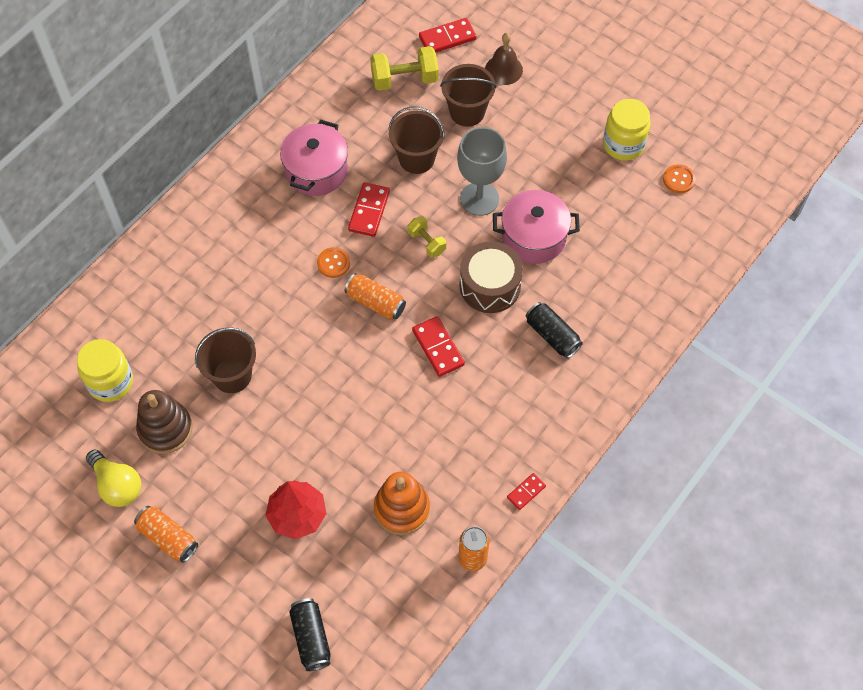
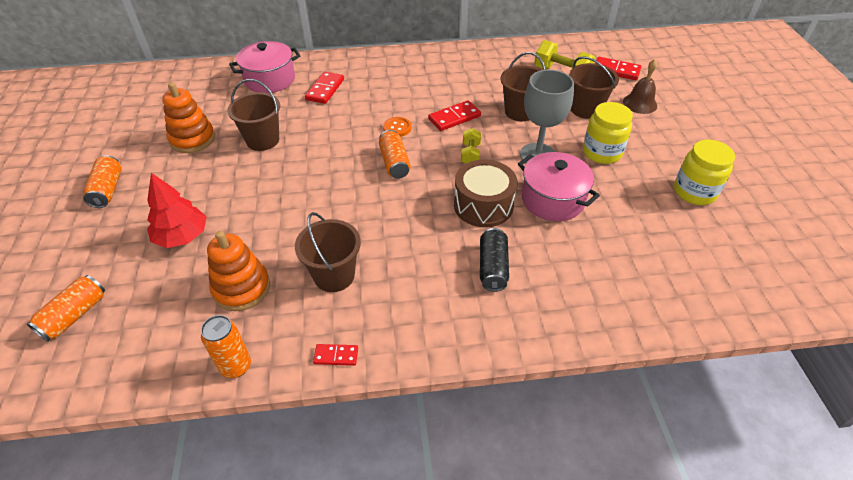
camera: 45 degrees right, 15 degrees down
yellow jar [77,339,133,402] -> yellow jar moved to [583,102,633,164]
yellow light bulb [86,449,141,507] -> none
brown stacking toy [136,390,193,454] -> orange stacking toy [162,82,215,153]
pink pot [280,120,348,196] -> pink pot moved to [229,41,300,93]
black can [289,598,331,671] -> orange can [27,275,105,342]
red domino [412,316,465,377] -> red domino moved to [305,72,344,104]
orange button [663,164,696,193] -> none
none -> brown bucket [295,212,361,292]

